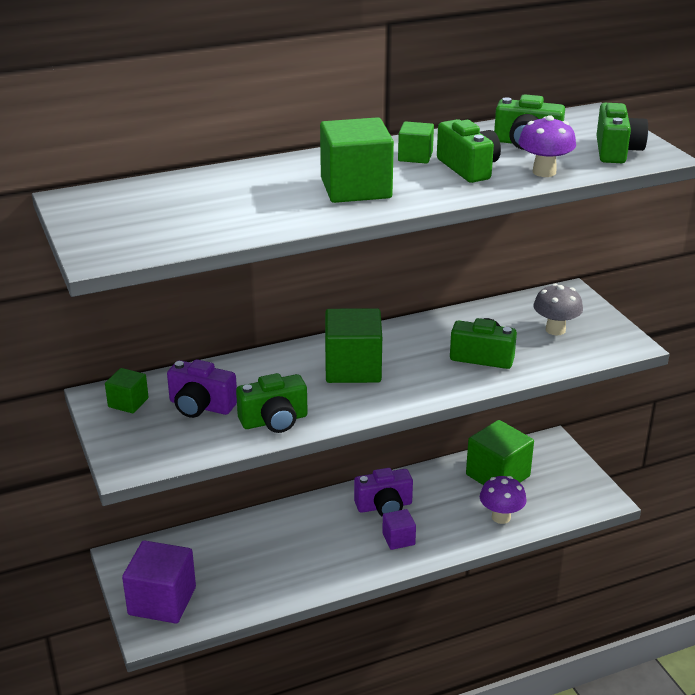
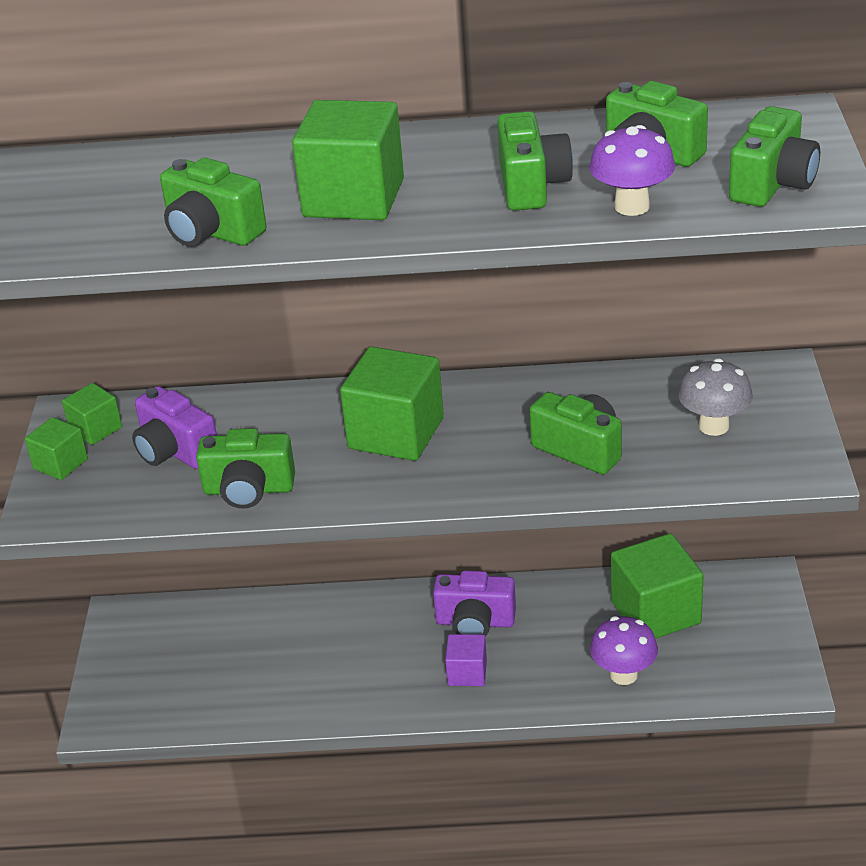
camera: 25 degrees right, 5 degrees up
purple cube [122,540,196,624] -> none
green cube [398,121,434,164] -> green cube moved to [25,417,88,480]
none -> green camera [160,157,266,247]

